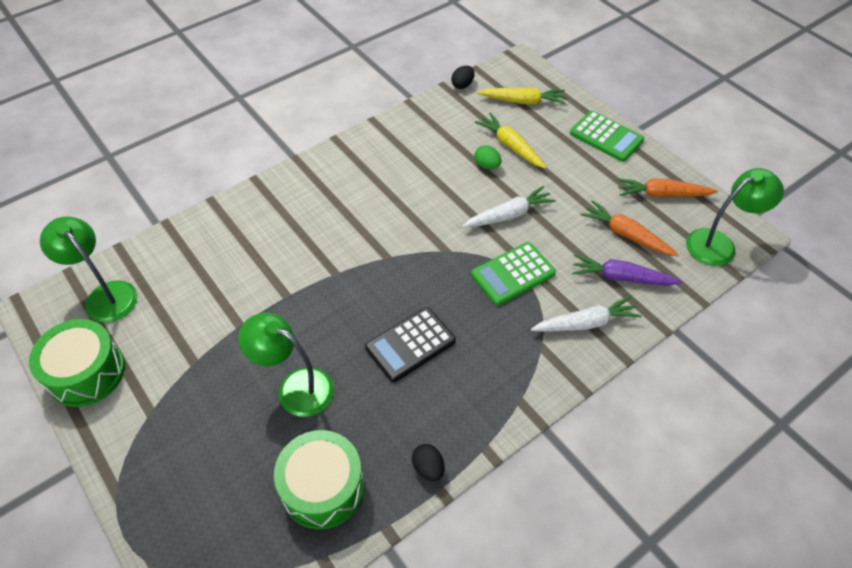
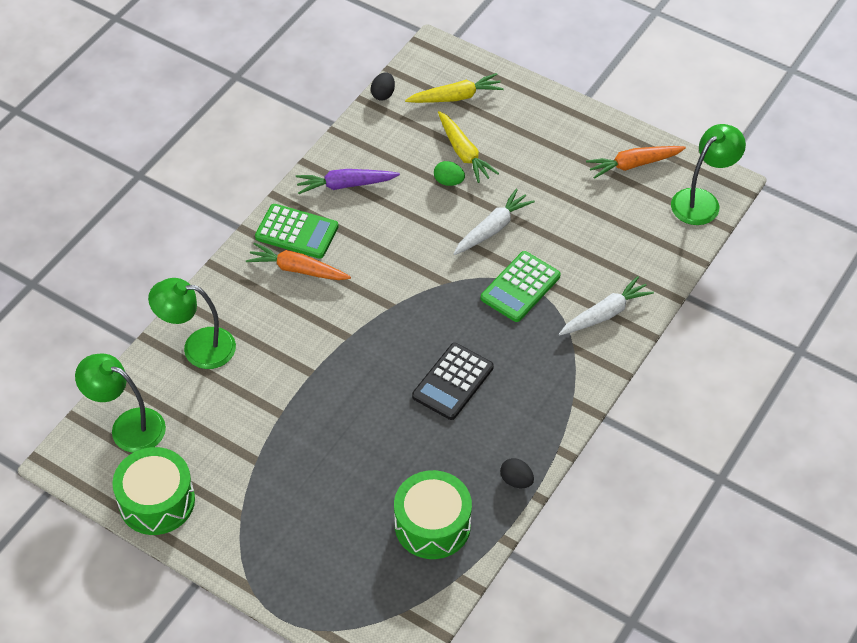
camera: 20 degrees left, 0 degrees up
green lamp [238,313,334,417] -> green lamp moved to [148,278,236,369]
yellow carrot [475,113,547,169] -> yellow carrot turned 150 degrees counterclockwise [438,111,499,183]
green calculator [570,111,644,162] -> green calculator moved to [255,204,338,259]
purple carrot [572,254,682,286] -> purple carrot moved to [296,169,400,194]
orange carrot [581,200,679,256] -> orange carrot moved to [246,243,351,280]

